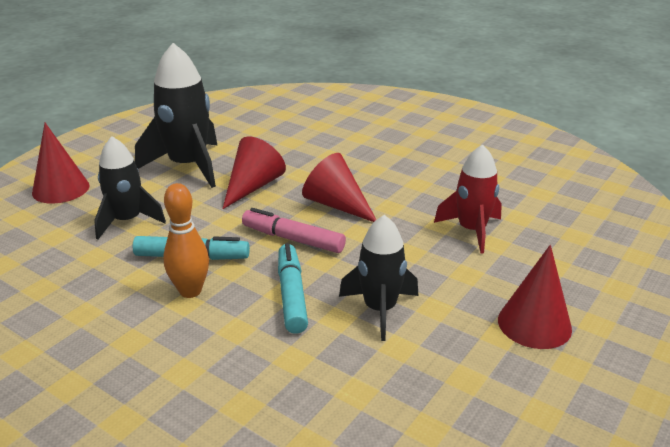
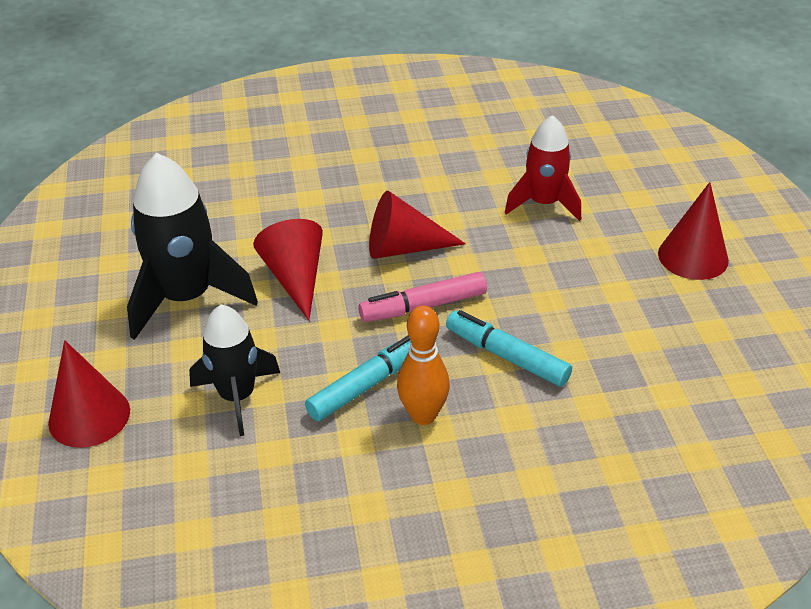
camera: 45 degrees left, 10 degrees up
black rocket [339,215,418,341] -> none

